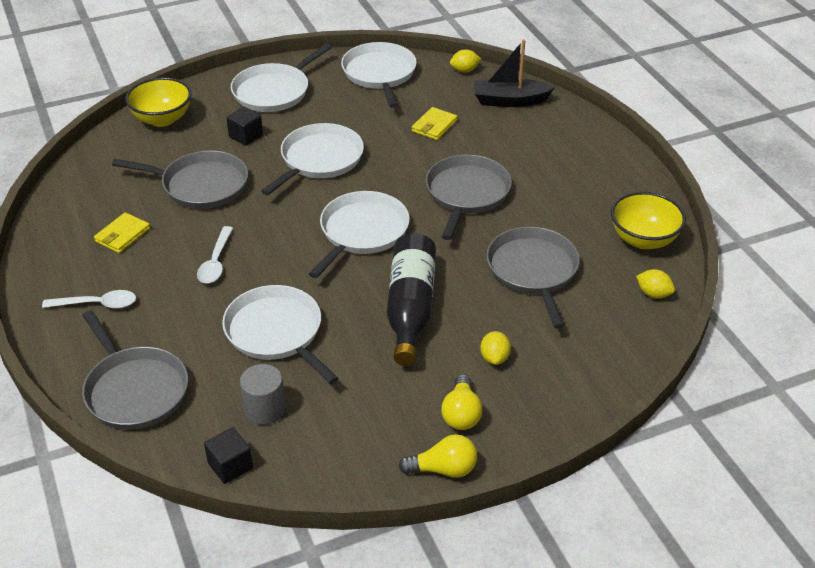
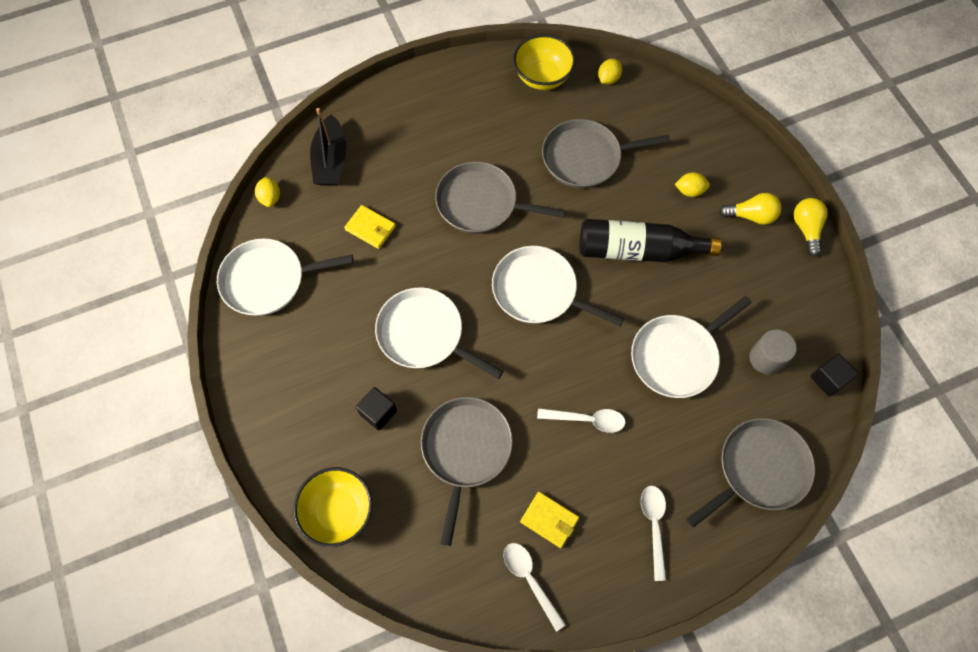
camera: 90 degrees left, 25 degrees up
white pan [231,44,332,112] -> none
none -> white spoon [504,543,566,632]

